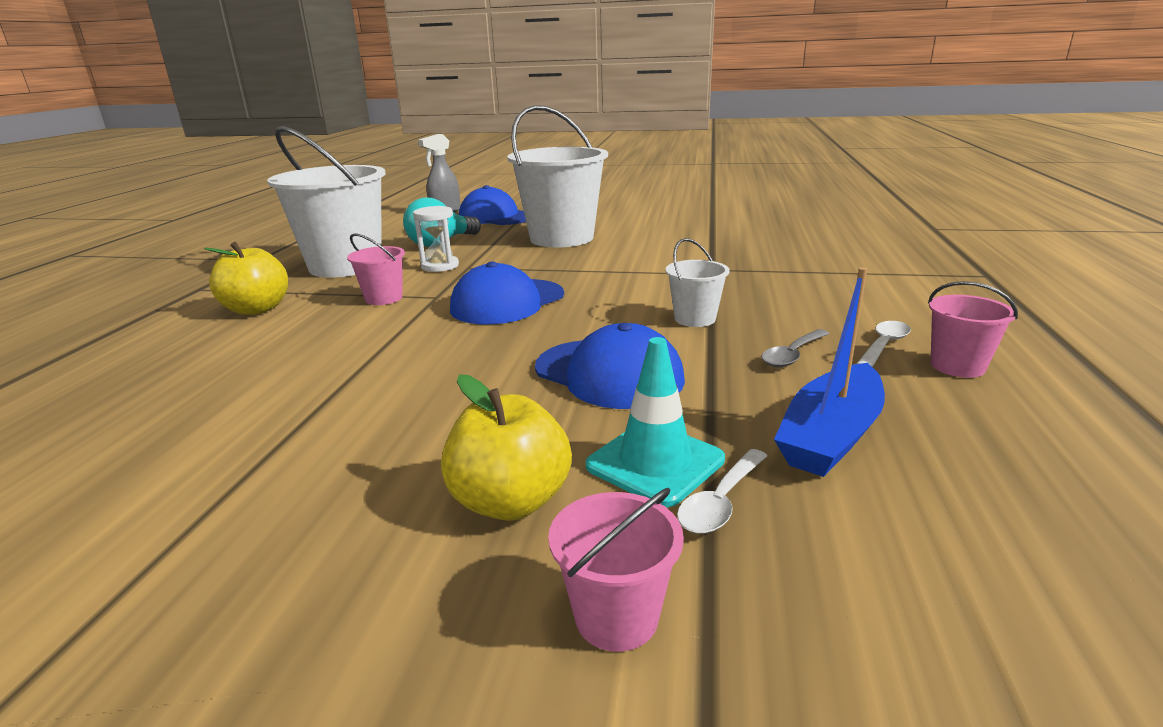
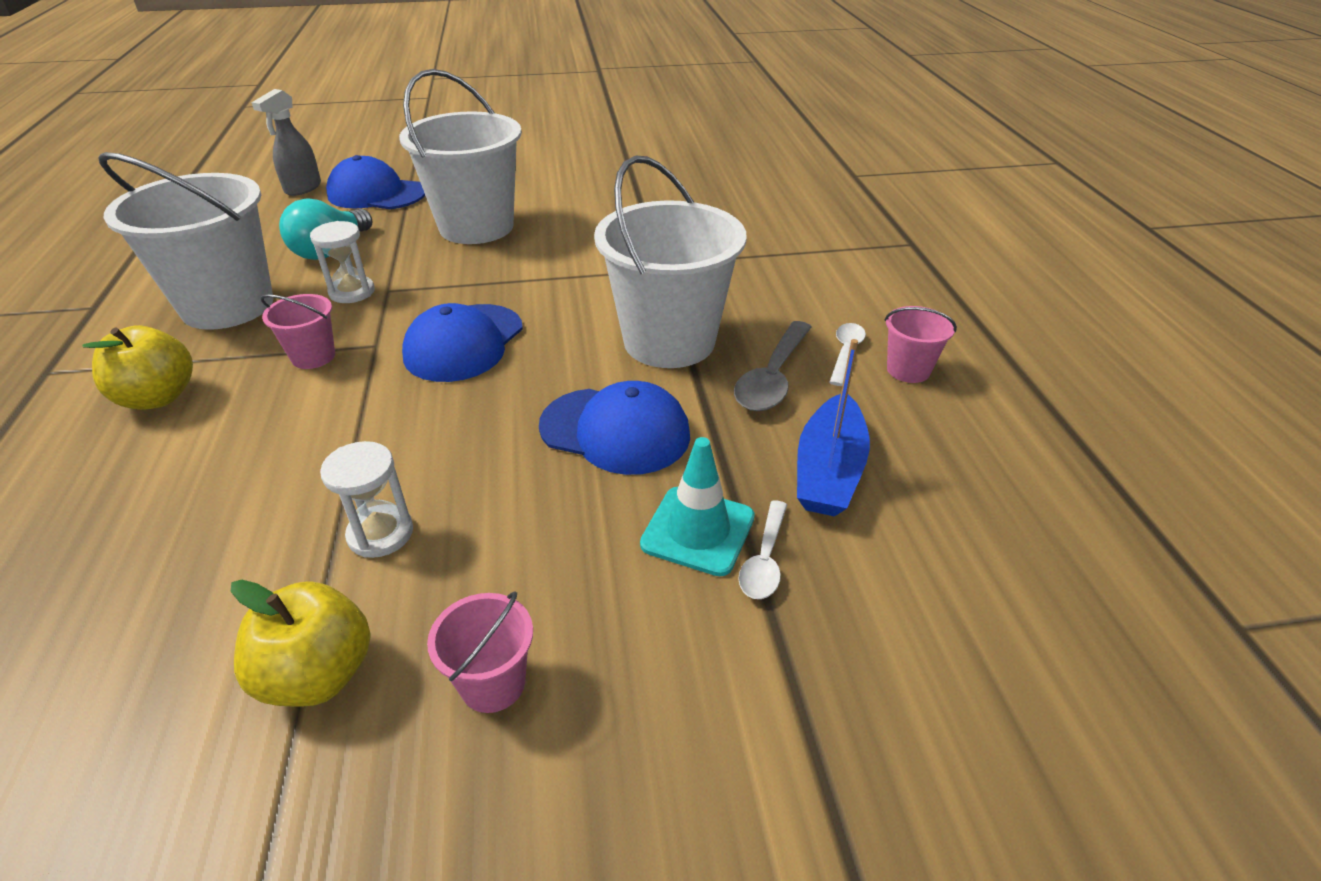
camera: 20 degrees left, 15 degrees up
yellow apple [441,374,572,521] -> yellow apple moved to [231,580,370,707]
pink bucket [548,488,684,652] -> pink bucket moved to [427,591,533,713]
white bucket [665,238,730,327] -> white bucket [594,155,747,368], size x2.25
grey spoon [761,329,829,367] -> grey spoon [734,321,812,411], size x1.62
none -> white hourglass [320,441,413,558]

